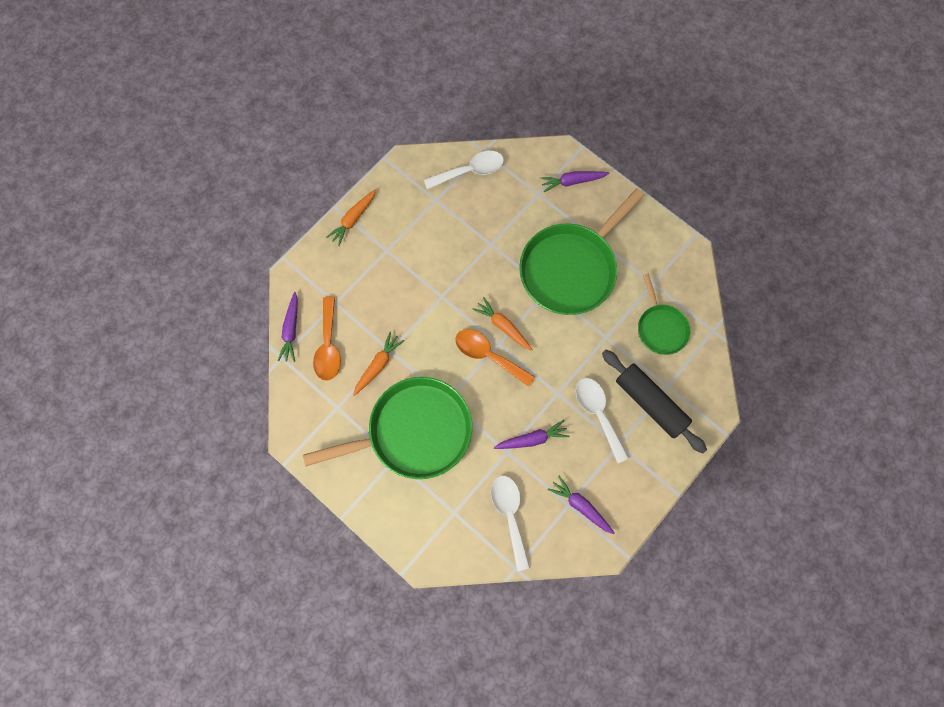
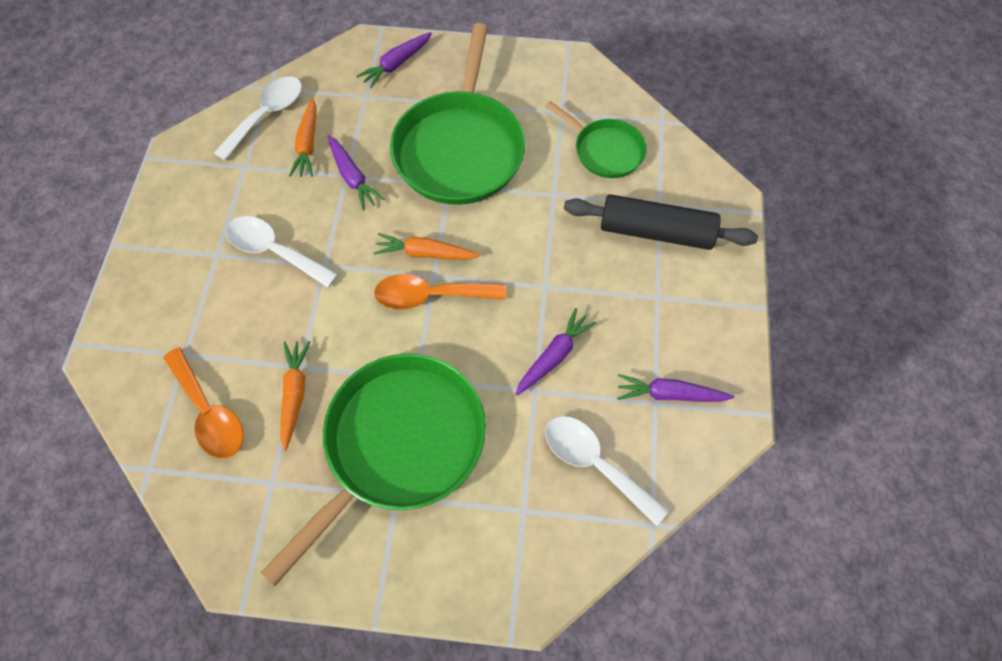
camera: 35 degrees left, 10 degrees down
purple carrot [278,292,298,362] -> purple carrot moved to [328,135,385,211]
orange carrot [326,189,376,246] -> orange carrot moved to [289,98,317,177]
white spoon [576,378,629,463] -> white spoon moved to [226,216,338,288]

